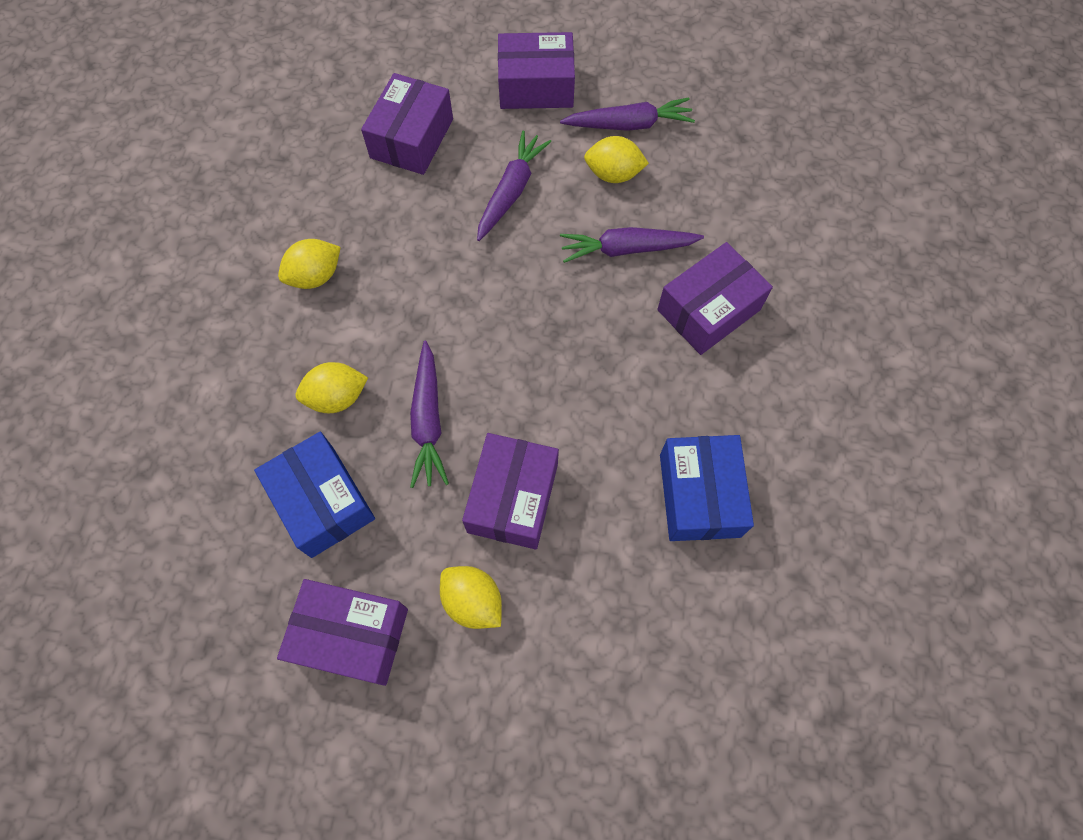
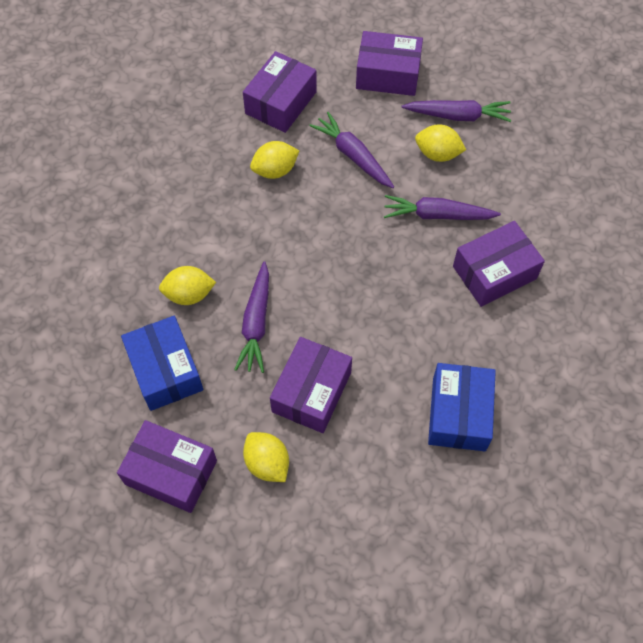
camera: 10 degrees right, 5 degrees down
yellow lemon [278,239,341,289] -> yellow lemon moved to [250,141,299,179]
purple carrot [477,131,551,241] -> purple carrot turned 75 degrees counterclockwise [309,112,394,188]

